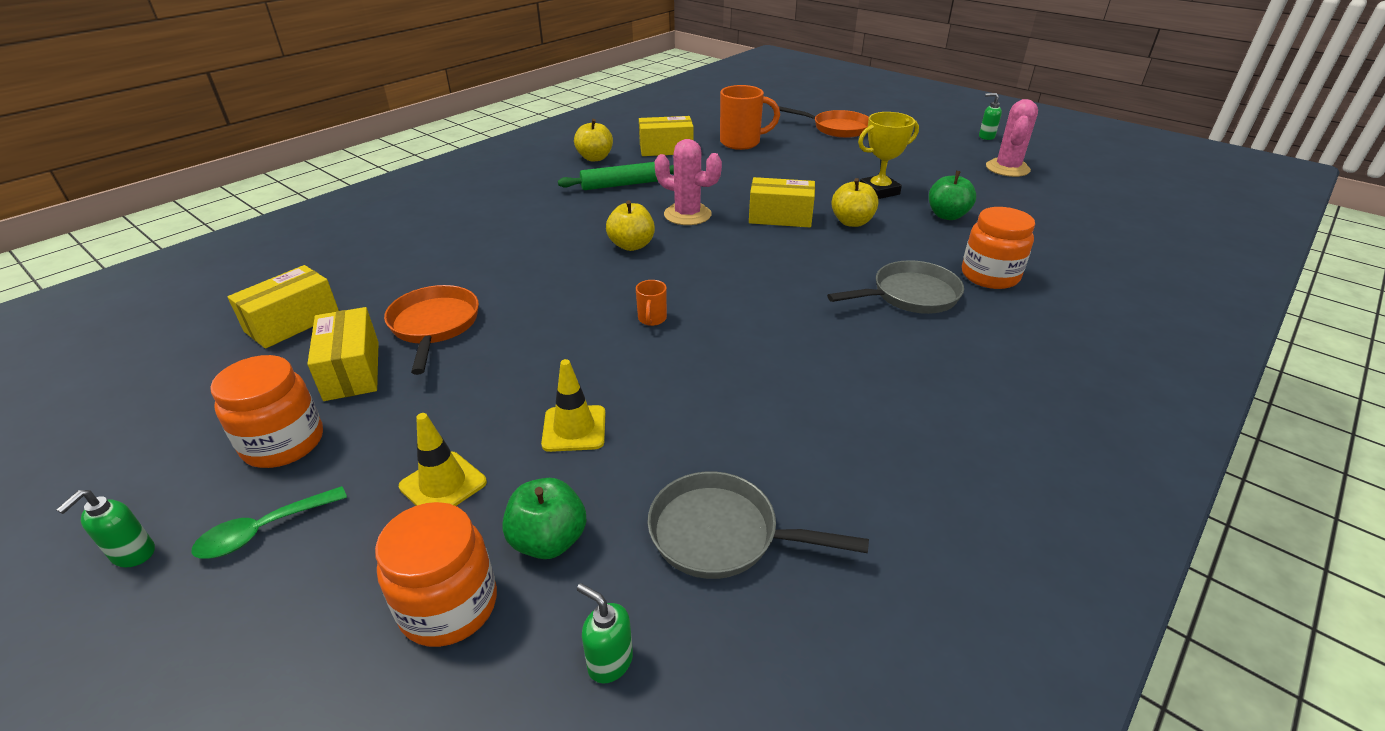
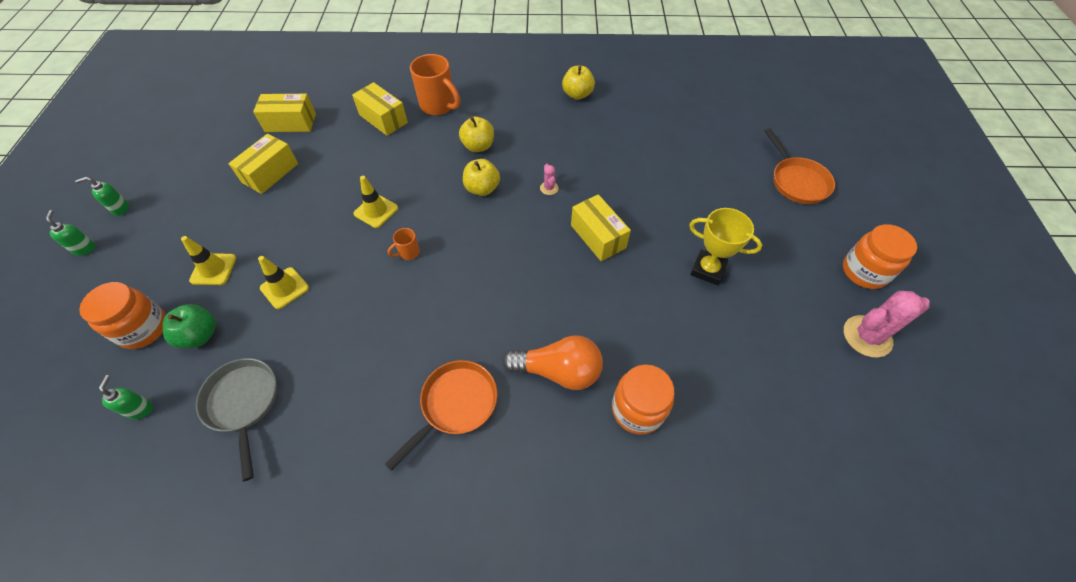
camera: 50 degrees right, 20 degrees up
green spoon [191,486,347,559] -> none
orange jar [210,355,323,468] -> orange jar moved to [843,224,917,289]
orange pan [384,285,479,375] -> orange pan moved to [385,360,498,471]
green rolling pin [558,162,674,190] -> none
yellow box [639,116,694,156] -> yellow box moved to [352,82,408,136]
pink cactus [655,139,722,225] -> pink cactus [540,164,559,195], size x0.48
orange mug [720,85,780,150] -> orange mug moved to [410,54,460,115]
grey pan [827,260,964,314] -> orange light bulb [502,335,603,390]
yellow apple [831,178,879,227] -> yellow apple moved to [459,117,494,152]
green apple [929,171,976,220] -> none
green soap dispenser [979,93,1002,140] -> green soap dispenser moved to [46,210,96,256]
none -> yellow traffic cone [353,176,398,228]

